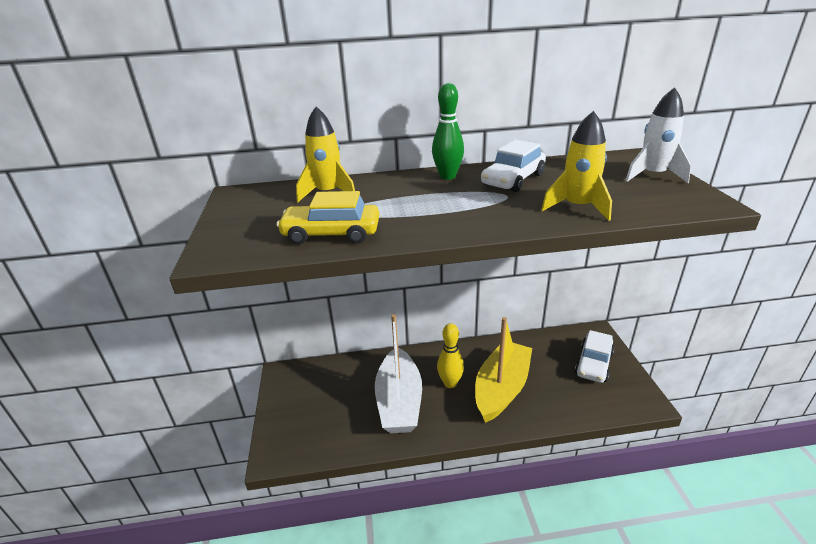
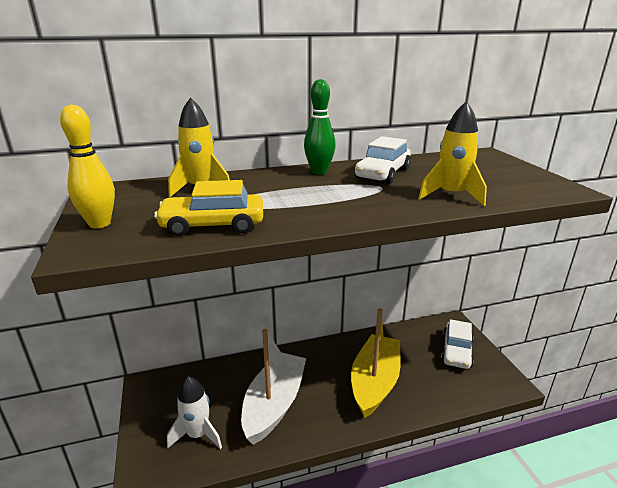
camera: 10 degrees left, 5 degrees down
white boat [375,314,422,433] -> white boat turned 150 degrees counterclockwise [241,329,306,445]
yellow bowling pin [437,323,464,388] -> yellow bowling pin moved to [60,105,115,228]
white rocket [625,87,691,183] -> white rocket moved to [167,376,222,449]

